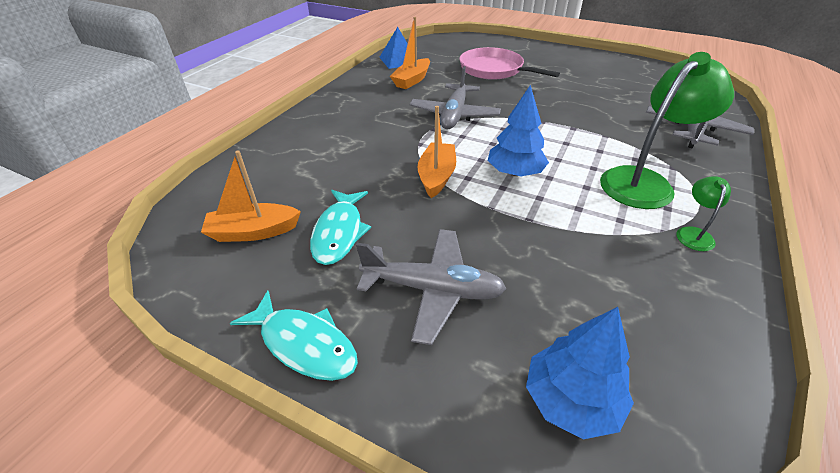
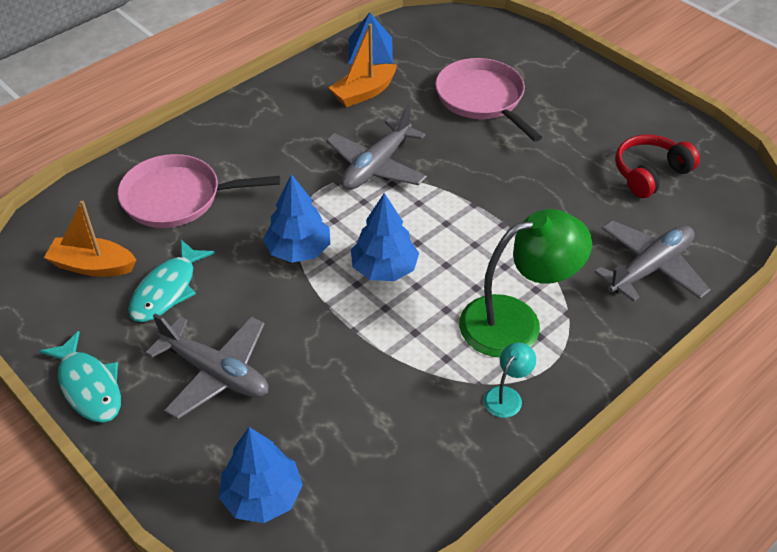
camera: 20 degrees right, 5 degrees up
orange boat [417,106,456,198] -> blue tree [263,174,330,263]
green lamp [677,176,731,251] -> turquoise lamp [484,342,536,418]
none -> pink pan [117,154,280,228]
none -> red headphones [615,135,700,198]

